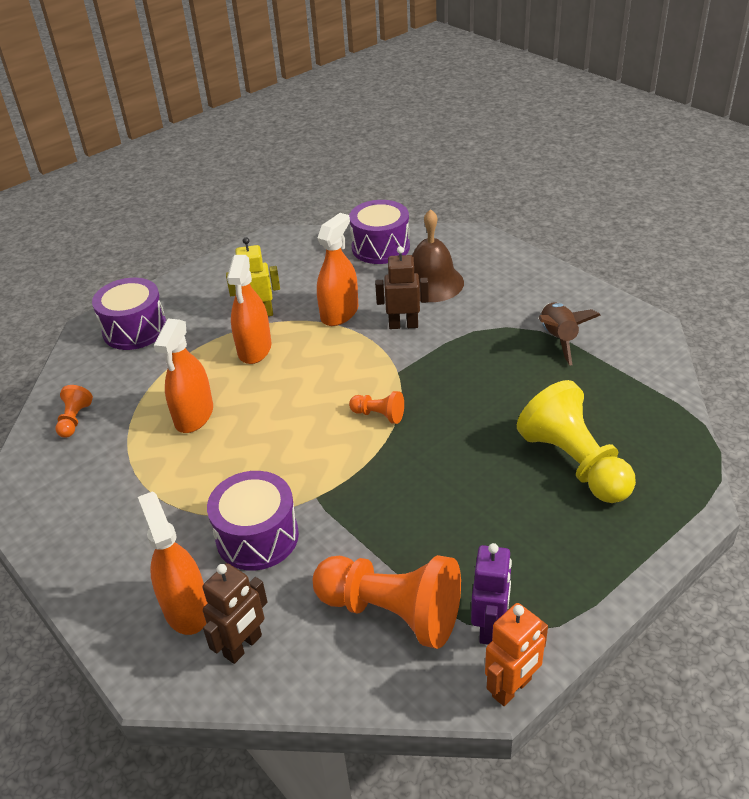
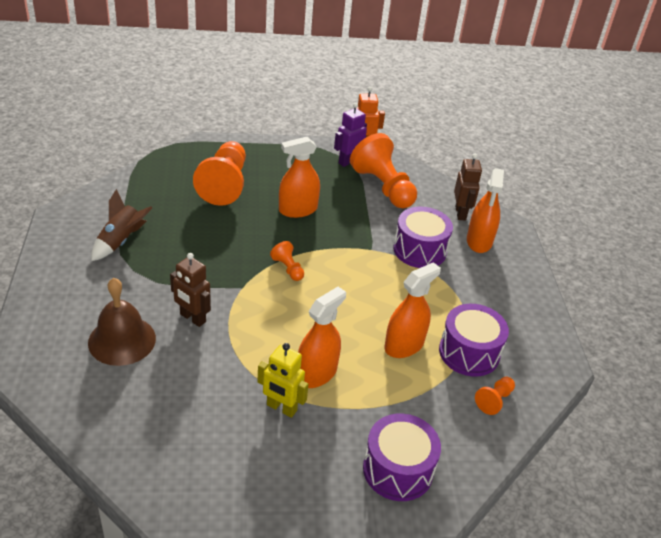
camera: 150 degrees left, 0 degrees up
brown robot [203,563,267,664] -> brown robot turned 105 degrees clockwise [454,154,482,220]
orange spray bottle [317,213,358,326] -> orange spray bottle moved to [279,137,320,218]
purple drum [349,200,410,264] -> purple drum moved to [439,304,509,376]
yellow pawn [517,380,636,503] -> orange pawn [193,141,246,206]

